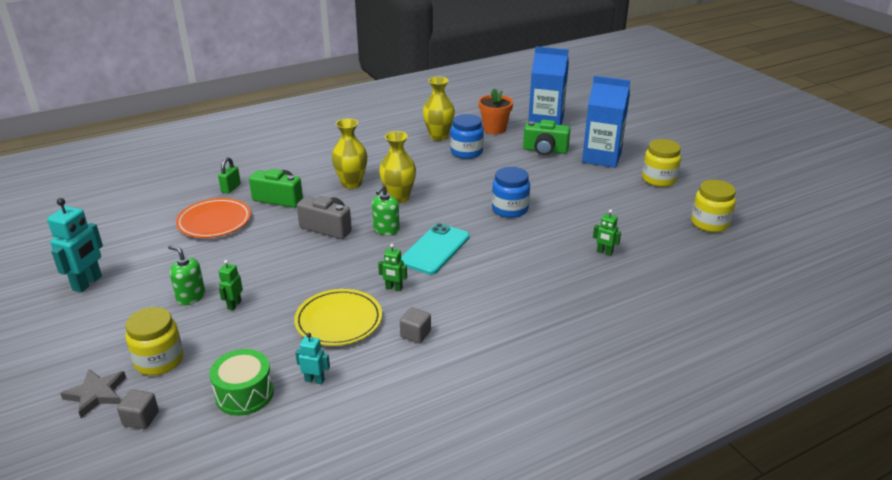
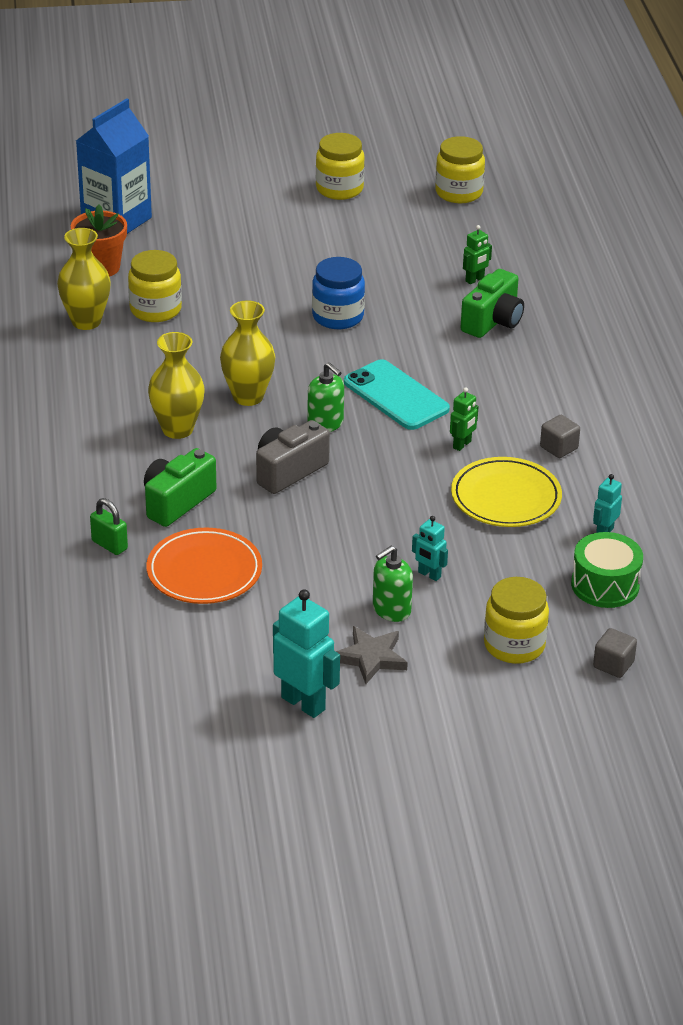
camera: 70 degrees left, 5 degrees up
grey star [60,369,126,418] -> grey star moved to [336,626,408,684]
green robot [219,260,243,310] -> turquoise robot [412,516,448,581]
blue jar [450,114,484,159] -> yellow jar [128,250,182,322]
green camera [523,120,570,156] -> green camera moved to [461,269,524,338]
blue carton [582,76,630,168] -> none

